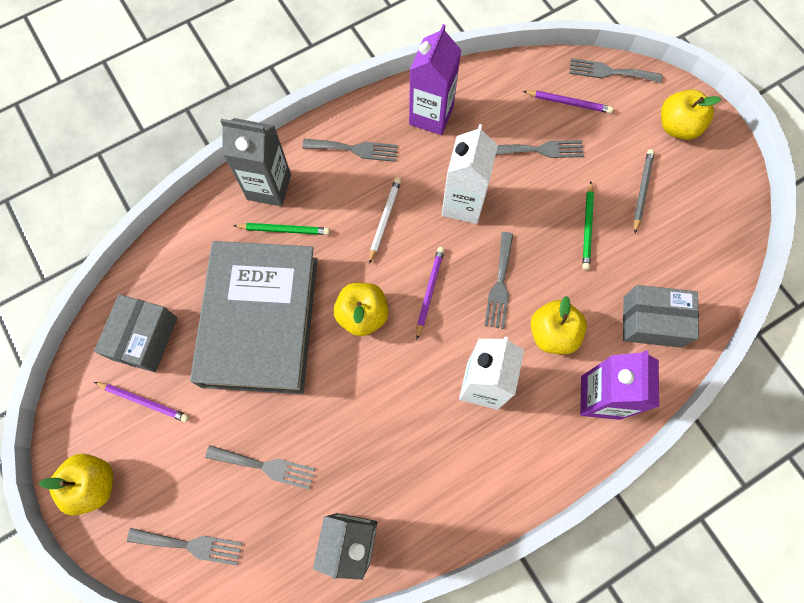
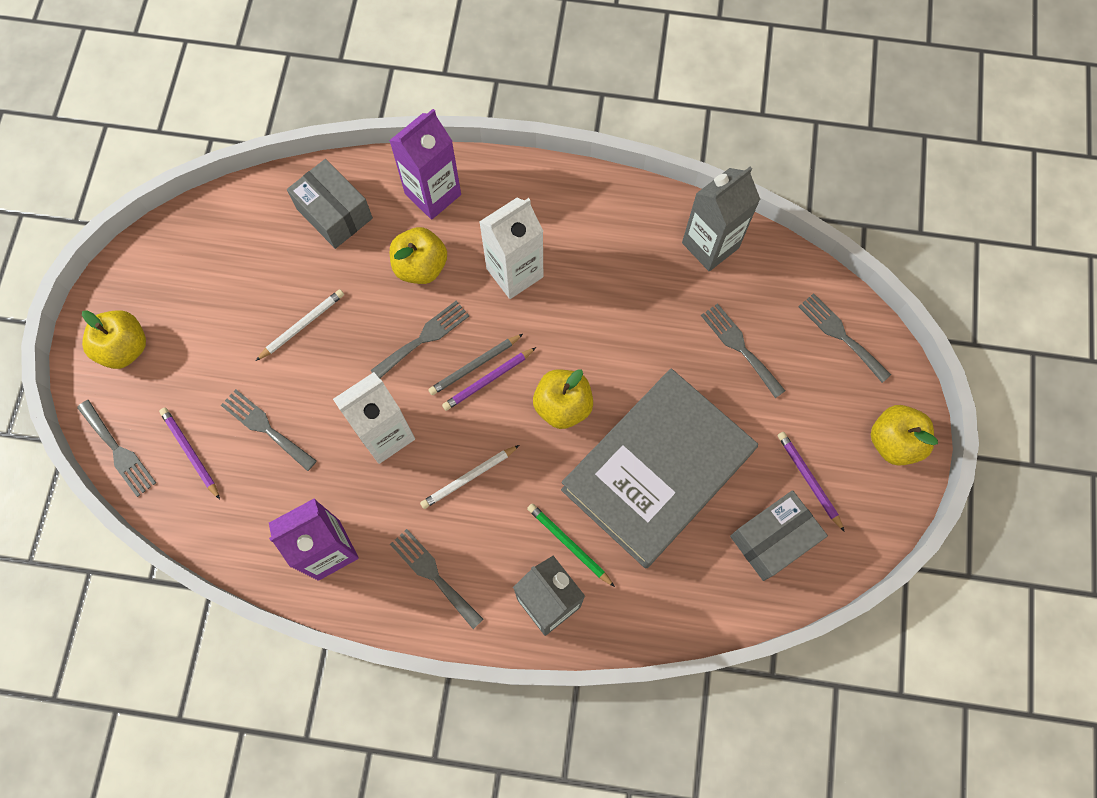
camera: 140 degrees left, 0 degrees up
green pencil [582,181,594,270] -> white pencil [256,289,344,361]
grey pencil [634,149,654,233] -> grey pencil moved to [428,334,523,395]

